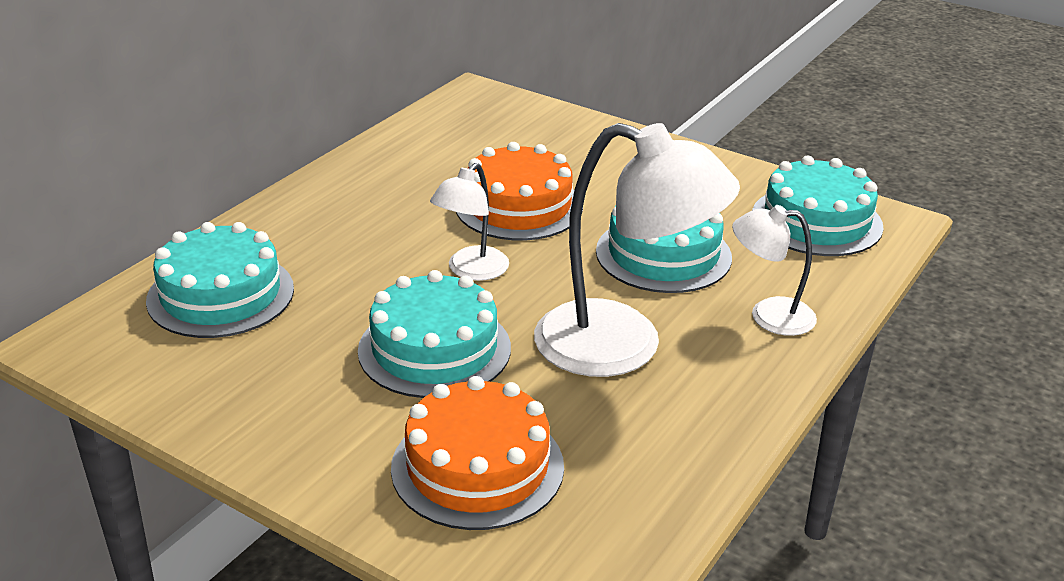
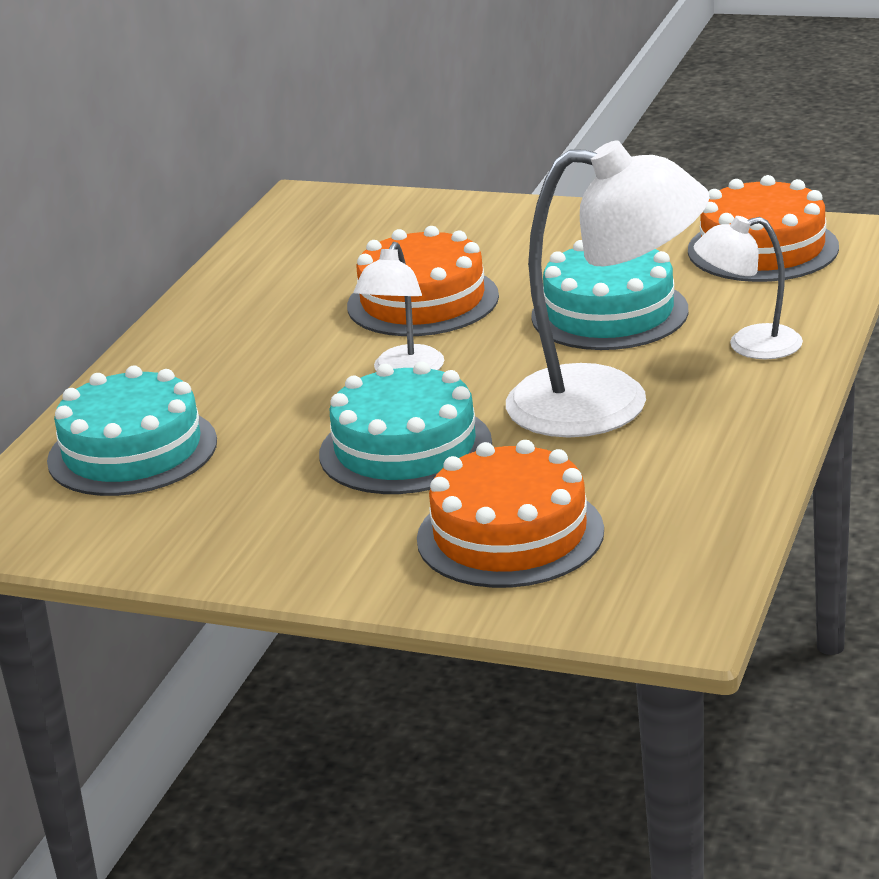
camera: 10 degrees left, 5 degrees down
turquoise cake [752,156,884,256] -> orange cake [688,175,839,282]

